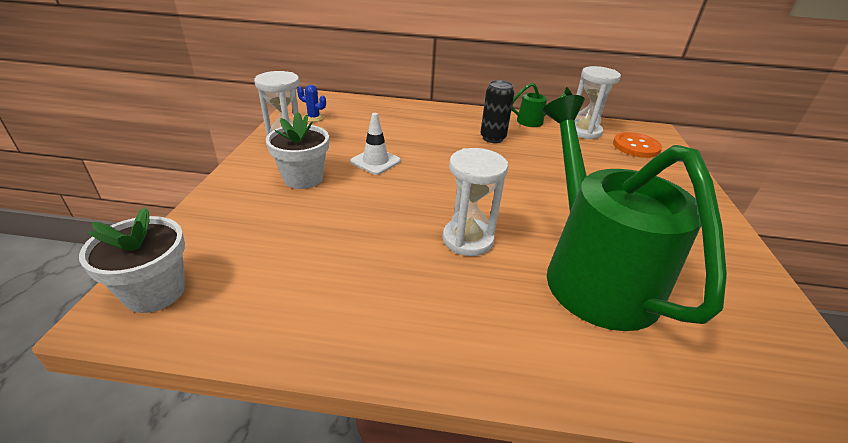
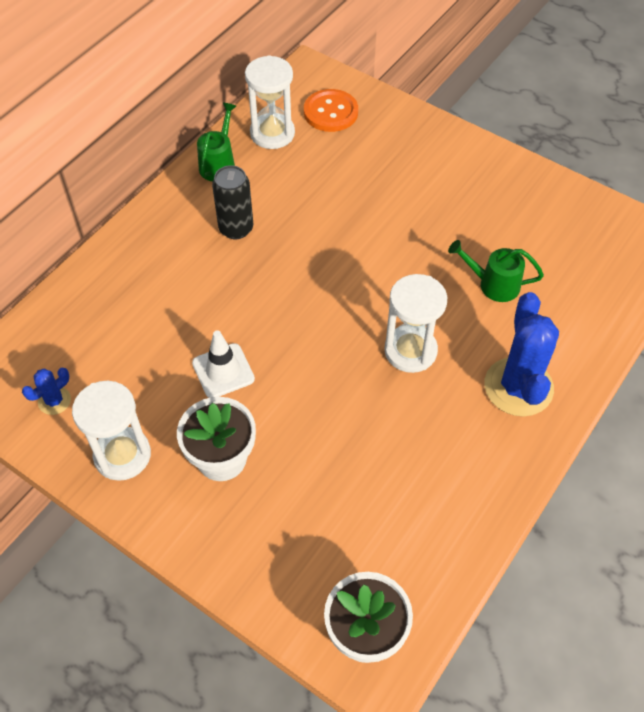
camera: 60 degrees left, 20 degrees up
green watering can [543,95,727,331] -> green watering can [448,240,544,302], size x0.40
none -> blue cactus [484,292,559,417]

